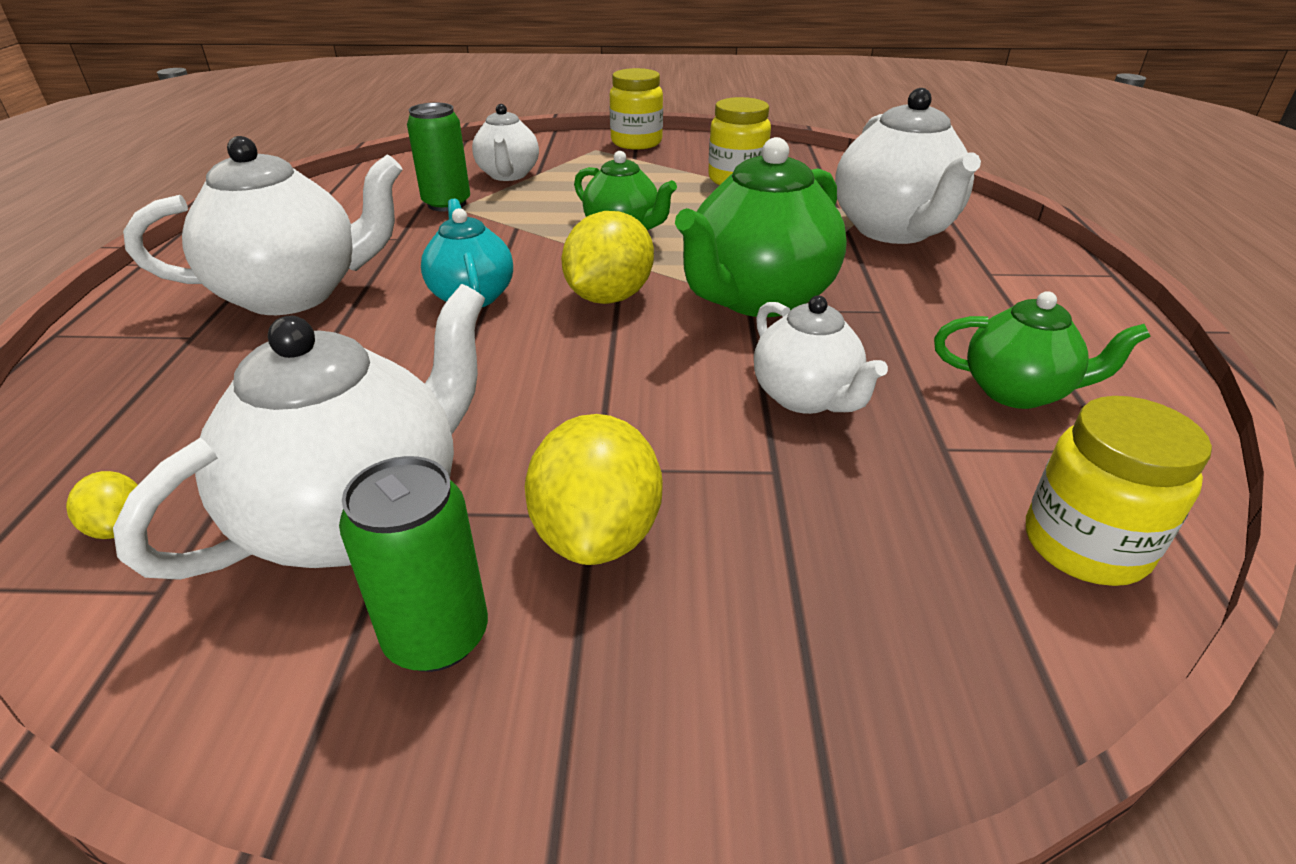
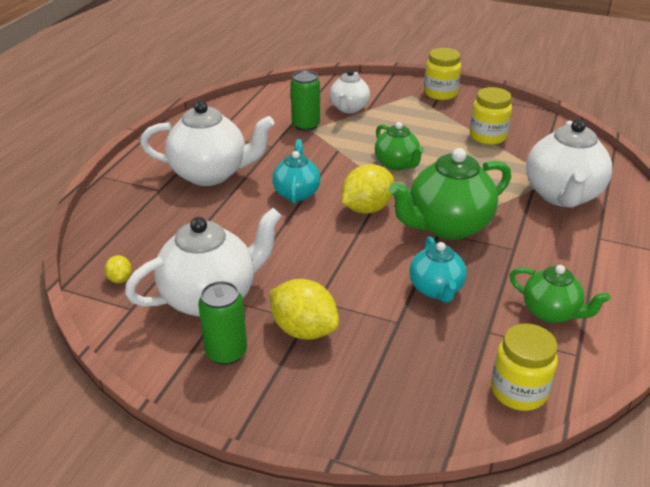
camera: 20 degrees right, 0 degrees up
yellow lemon [525,414,662,565] -> yellow lemon turned 75 degrees counterclockwise [270,279,339,340]
white teapot [754,296,888,414] -> turquoise teapot [409,236,467,303]

